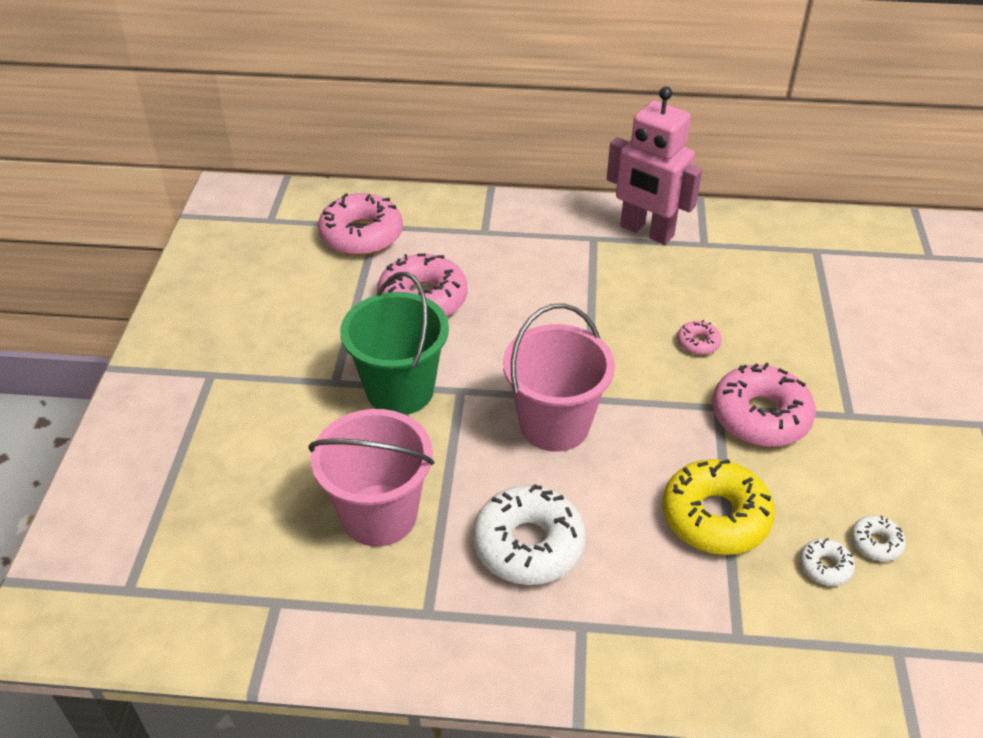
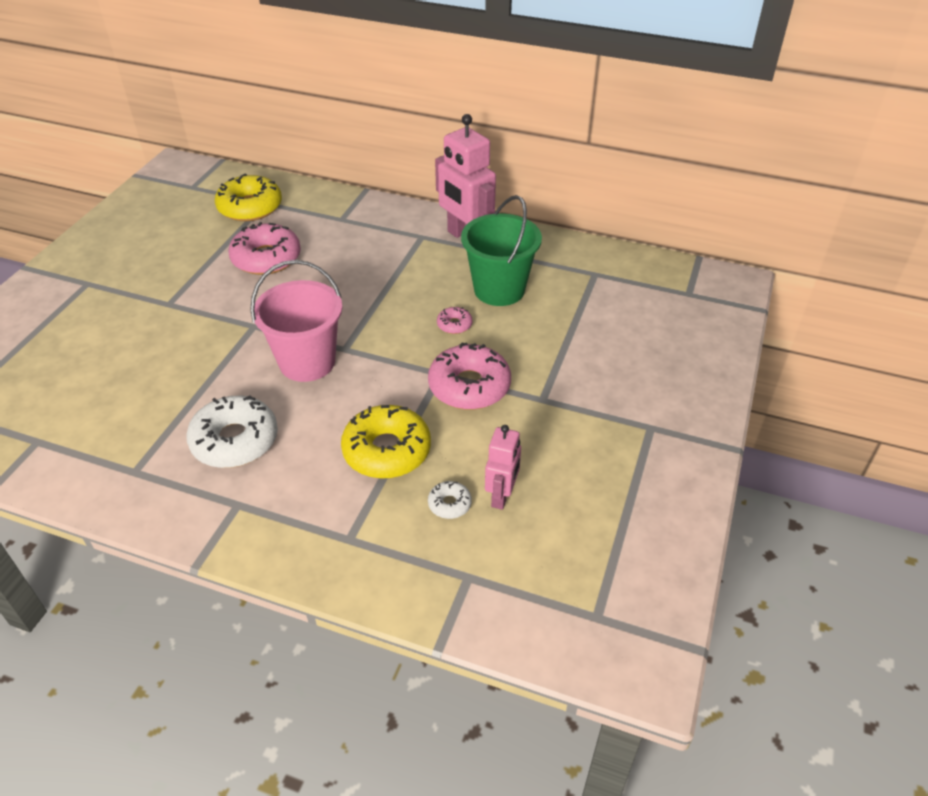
camera: 15 degrees right, 0 degrees up
pink bucket [308,409,434,547] -> none
pink donut [318,193,403,256] -> yellow donut [215,174,282,221]
green bucket [340,272,449,415] -> green bucket moved to [461,195,542,306]
white donut [851,515,906,561] -> pink robot [485,425,521,510]

